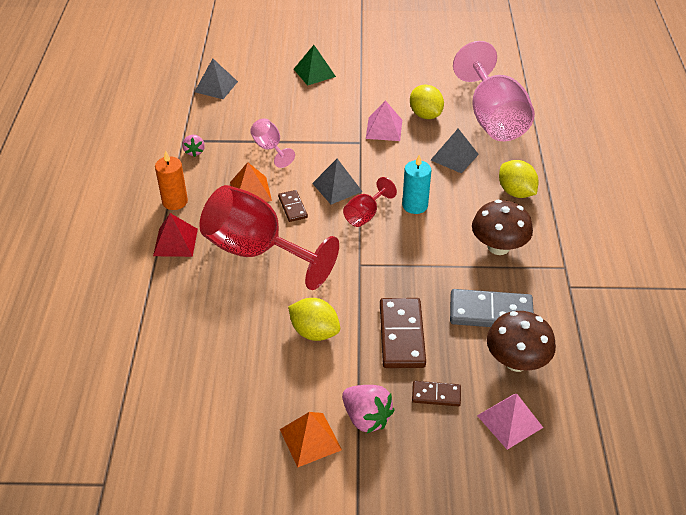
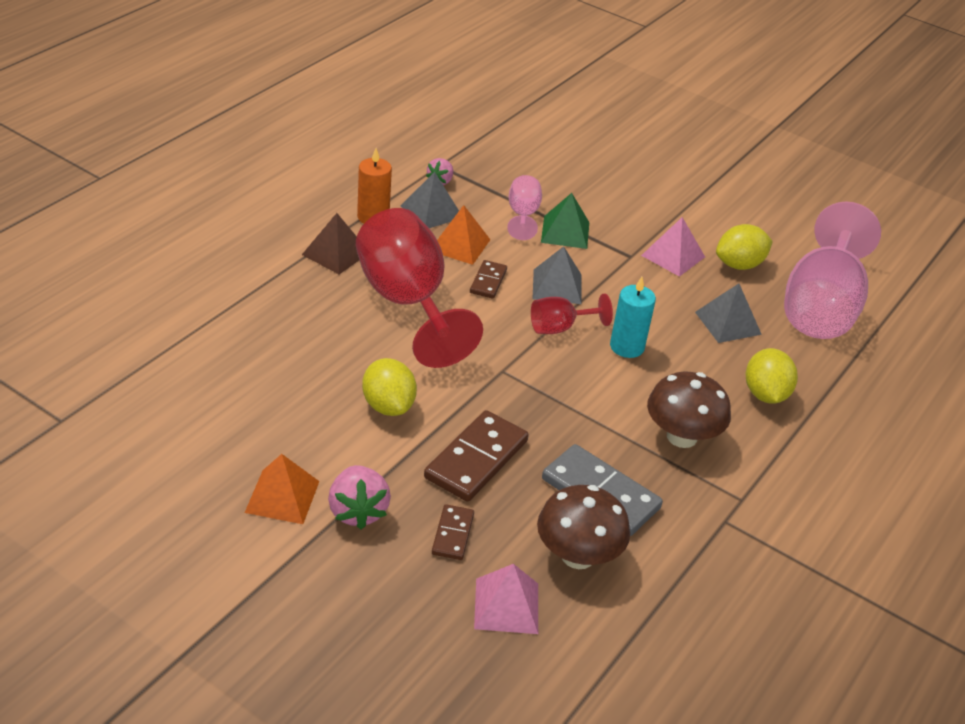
camera: 30 degrees right, 5 degrees down
red pyramid [153,213,198,257] -> brown pyramid [302,213,359,274]
grey pyramid [194,59,238,99] -> grey pyramid moved to [400,172,459,228]
green pyramid [294,45,336,86] -> green pyramid moved to [541,193,589,249]
yellow lemon [410,84,444,119] -> yellow lemon turned 60 degrees clockwise [716,224,773,270]
brown domino [412,381,461,406] -> brown domino turned 60 degrees clockwise [432,504,474,560]

